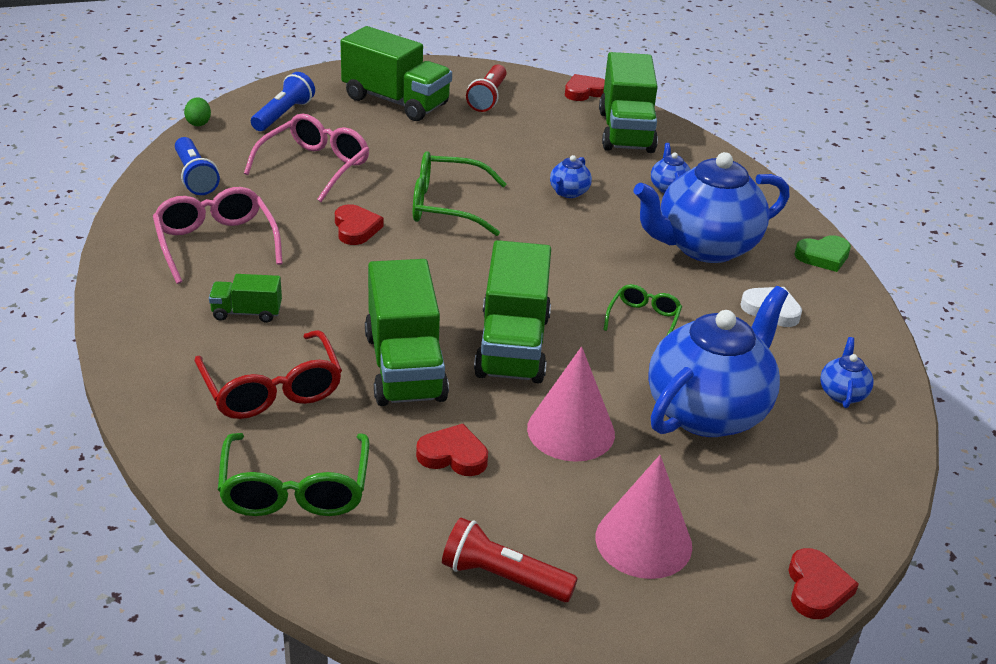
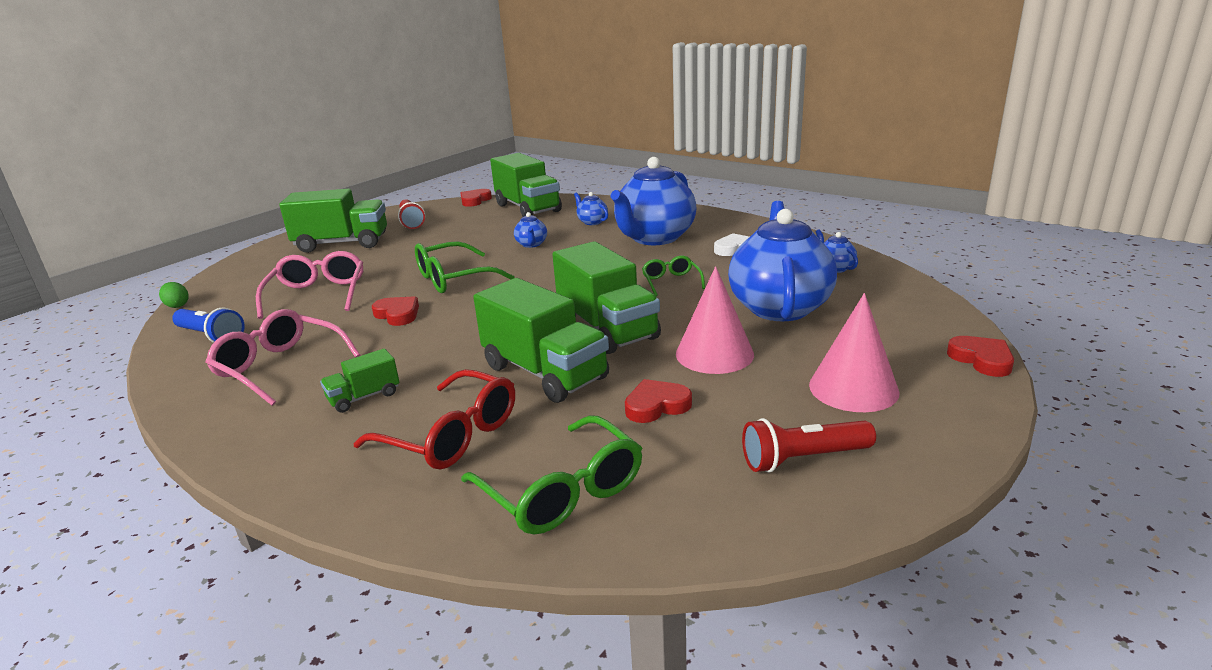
camera: 30 degrees left, 10 degrees down
blue flashlight [251,72,315,131] -> none
green heart [794,235,851,272] -> none

